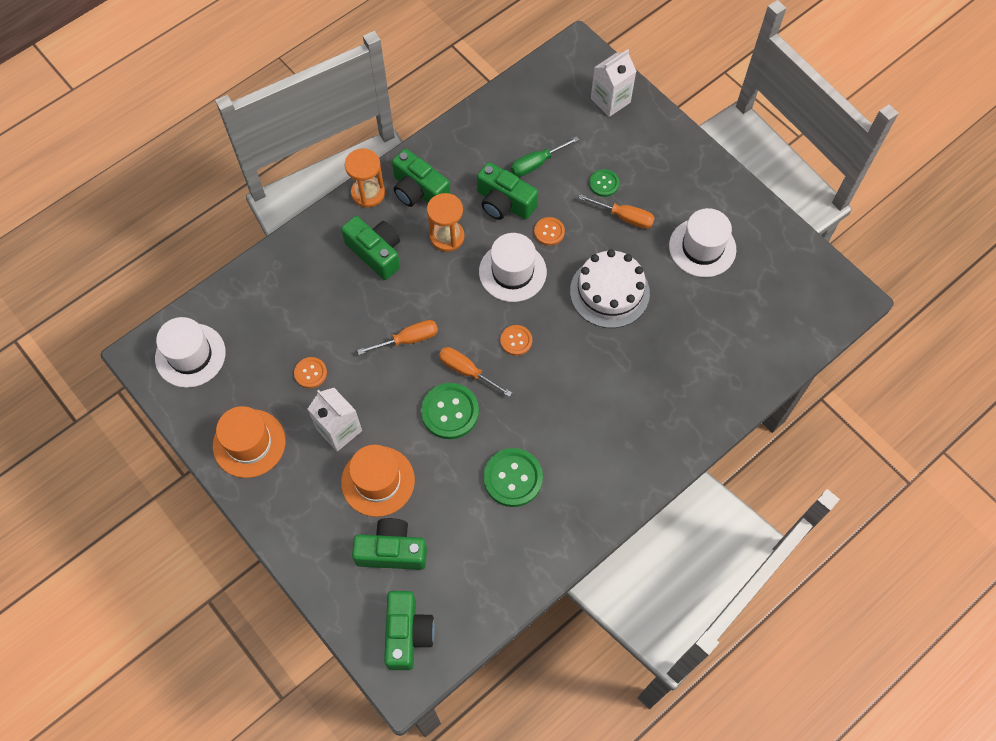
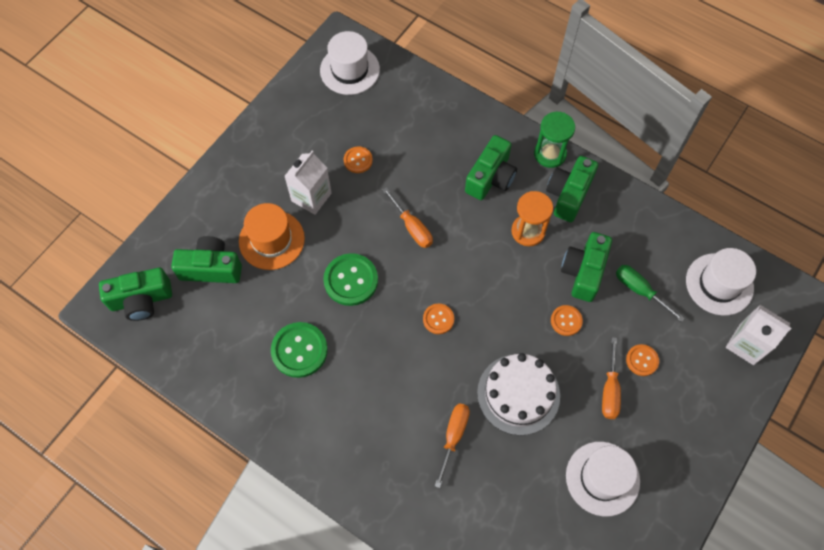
camera: 75 degrees right, 0 degrees up
orange hat [213,406,285,478] -> none
orange hourglass [345,149,385,208] -> green hourglass [534,112,575,168]
green camera [352,518,427,570] -> green camera turned 75 degrees counterclockwise [171,236,242,283]
orange screwdriver [439,347,512,397] -> orange screwdriver moved to [435,403,470,488]
white hat [479,233,547,302] -> white hat moved to [686,248,756,316]
green button [589,169,619,197] -> orange button [626,344,659,376]

